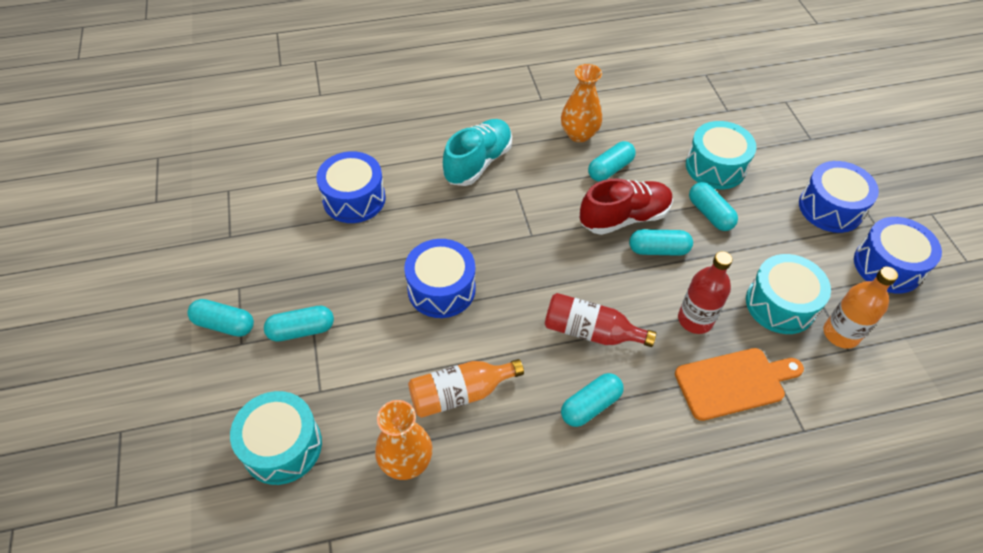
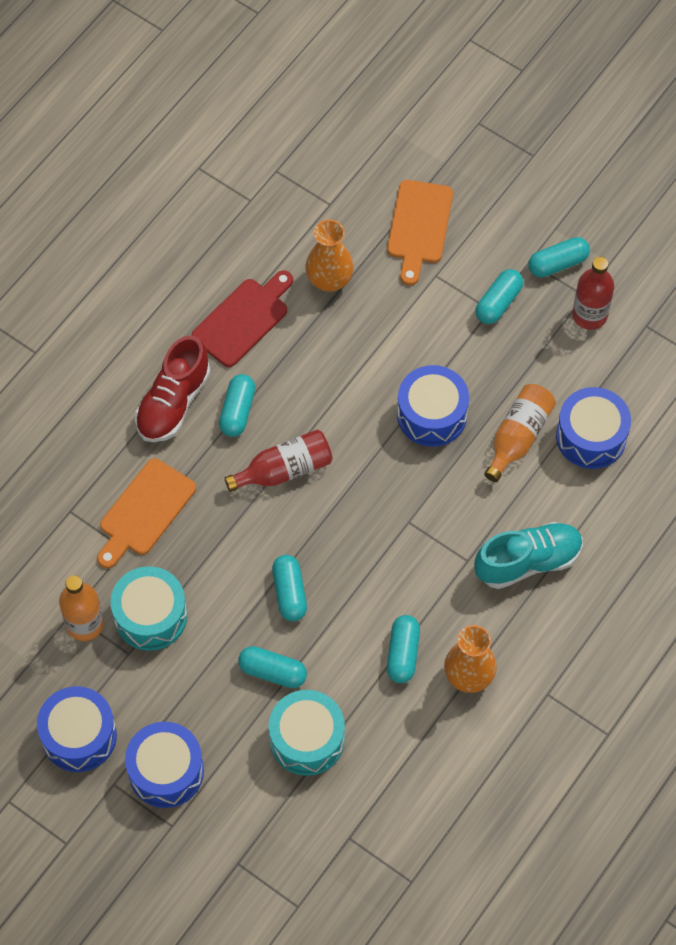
camera: 140 degrees right, 10 degrees up
turquoise drum [230,391,322,485] -> orange cutting board [387,180,453,285]
orange bottle [408,359,524,418] -> orange bottle moved to [484,384,556,482]
turquoise shoe [443,119,512,186] -> turquoise shoe turned 105 degrees counterclockwise [474,522,583,589]
red shoe [580,178,673,235] -> red shoe moved to [135,335,210,442]
turquoise capsule [629,229,693,256] -> turquoise capsule turned 60 degrees counterclockwise [272,555,307,621]
red bottle [678,251,732,334] -> red bottle moved to [572,257,614,330]
none -> red cutting board [191,270,293,367]

